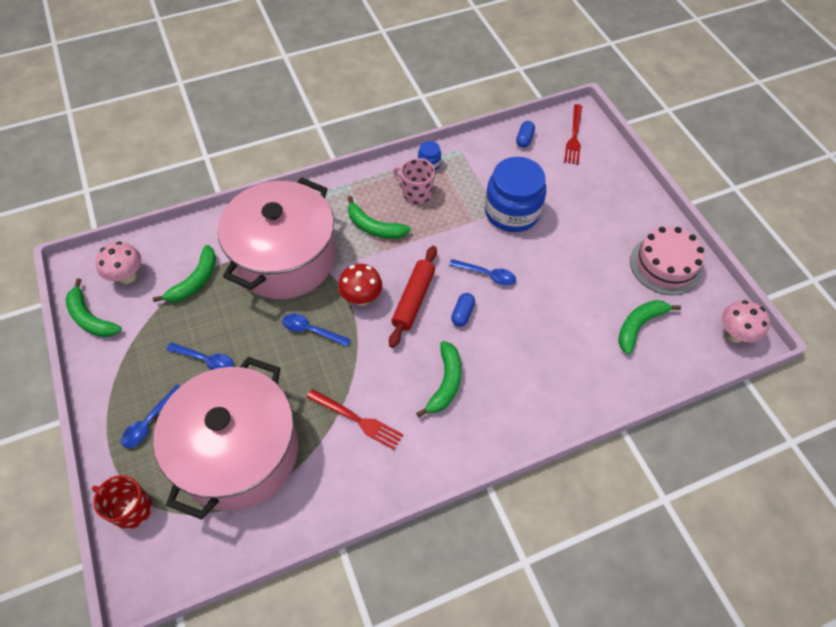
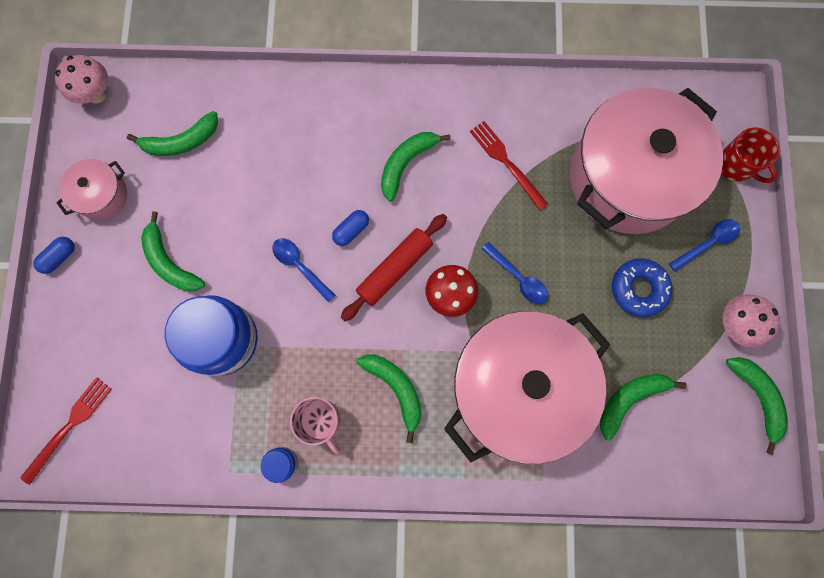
camera: 155 degrees left, 20 degrees up
pink mushroom [96,242,142,284] -> pink mushroom moved to [723,295,780,348]
blue spoon [166,342,234,370] -> blue donut [612,258,672,317]
blue capsule [516,121,535,148] -> blue capsule moved to [33,237,75,274]
pink cake [630,227,704,295] -> pink pot [56,159,127,220]
none -> green banana [141,211,205,292]

